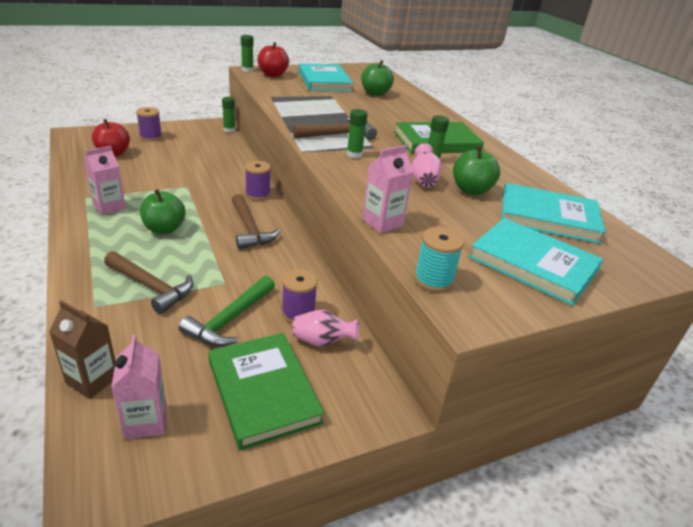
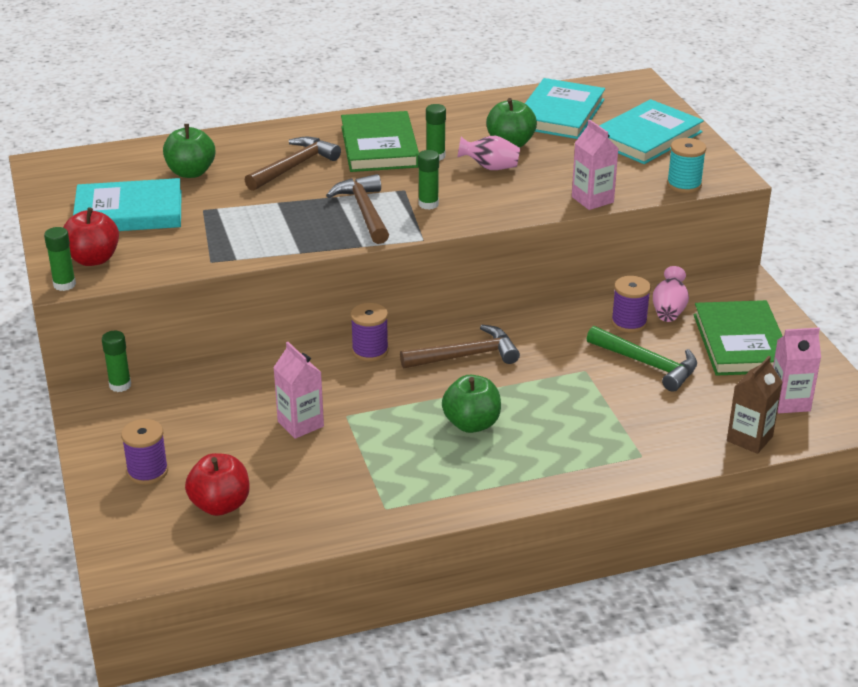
camera: 80 degrees left, 0 degrees up
pink carton [84,146,126,215] -> pink carton moved to [273,342,324,439]
brown hammer [104,251,193,314] -> brown hammer moved to [245,137,341,191]
green book [208,333,325,451] -> green book turned 75 degrees counterclockwise [694,300,782,376]

